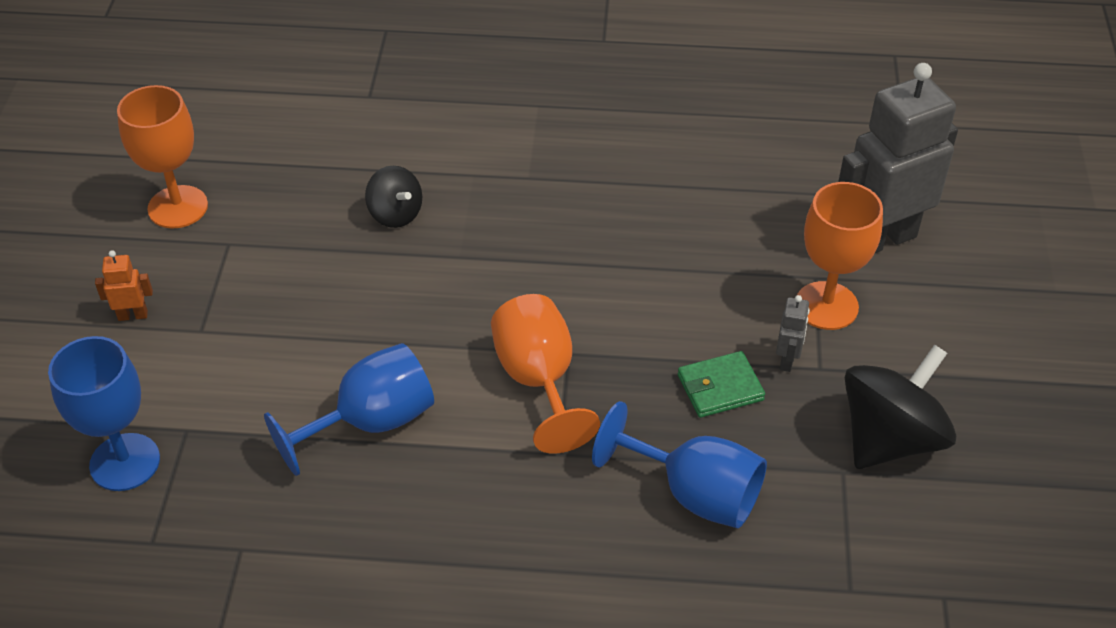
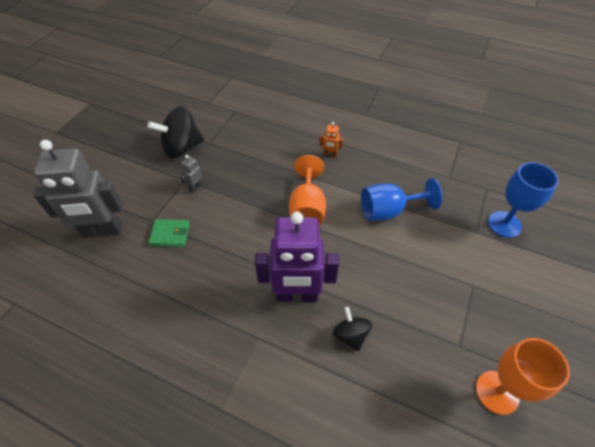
camera: 160 degrees left, 5 degrees up
orange robot [95,250,153,321] -> orange robot moved to [319,122,343,157]
blue goblet [592,401,767,528] -> none
green wallet [678,351,765,418] -> green wallet moved to [148,219,190,247]
orange goblet [797,182,883,330] -> none
none -> purple robot [255,212,339,302]

